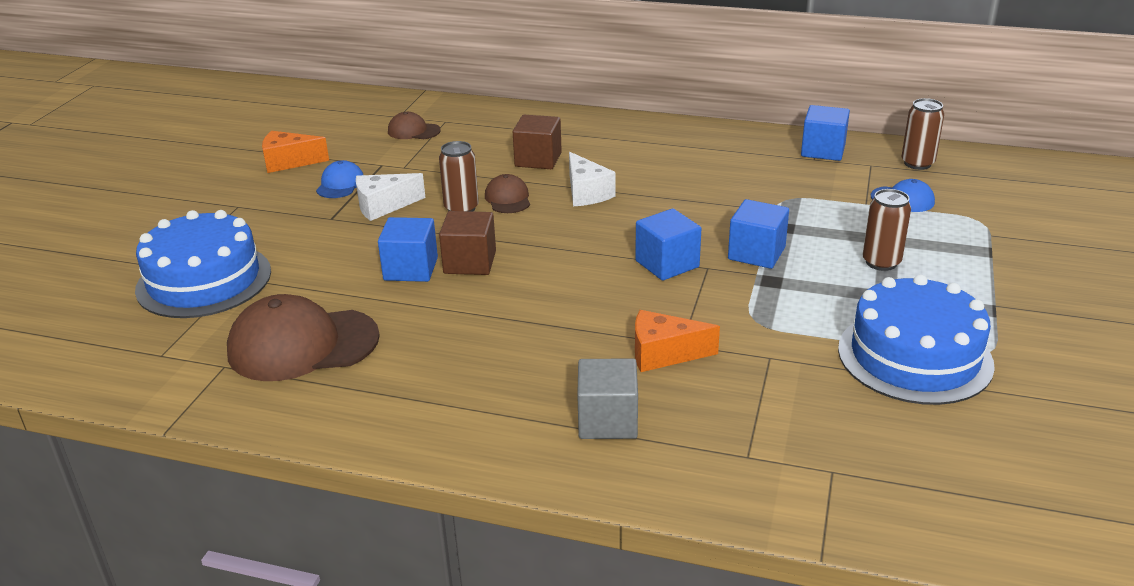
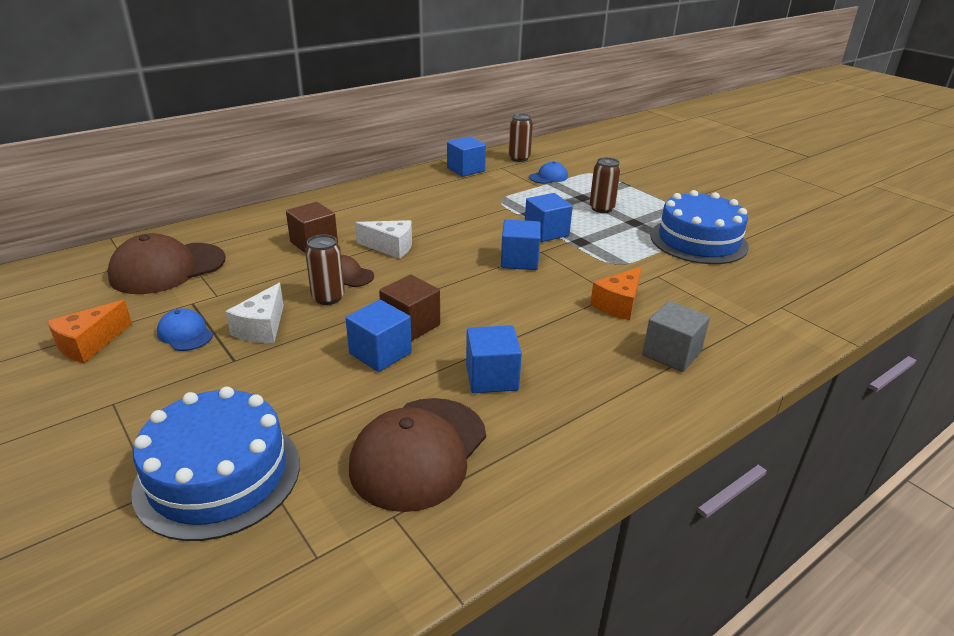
camera: 55 degrees left, 0 degrees up
brown cap [388,112,441,139] -> brown cap [108,233,226,294], size x2.01
none -> blue cube [466,325,522,393]

